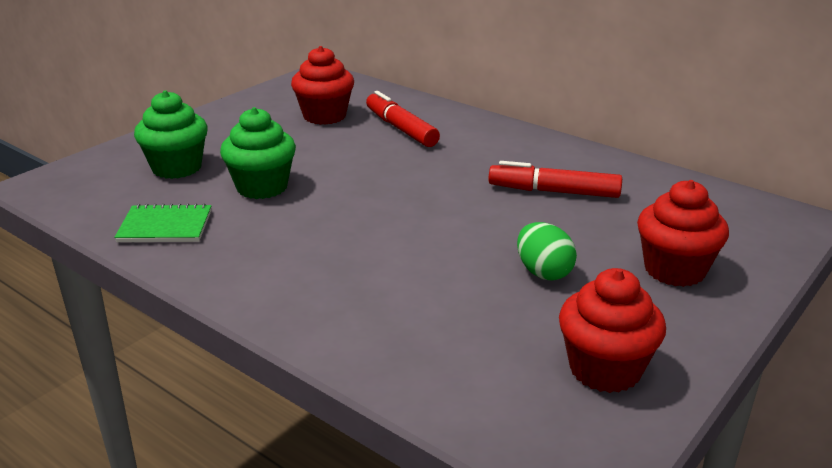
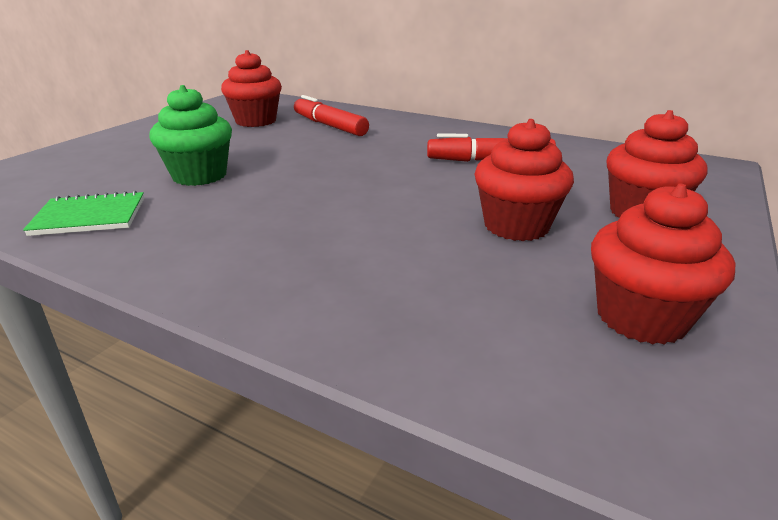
camera: 10 degrees left, 0 degrees up
green cupcake [134,90,208,179] -> none
green egg [517,222,577,281] -> red cupcake [475,119,574,241]

